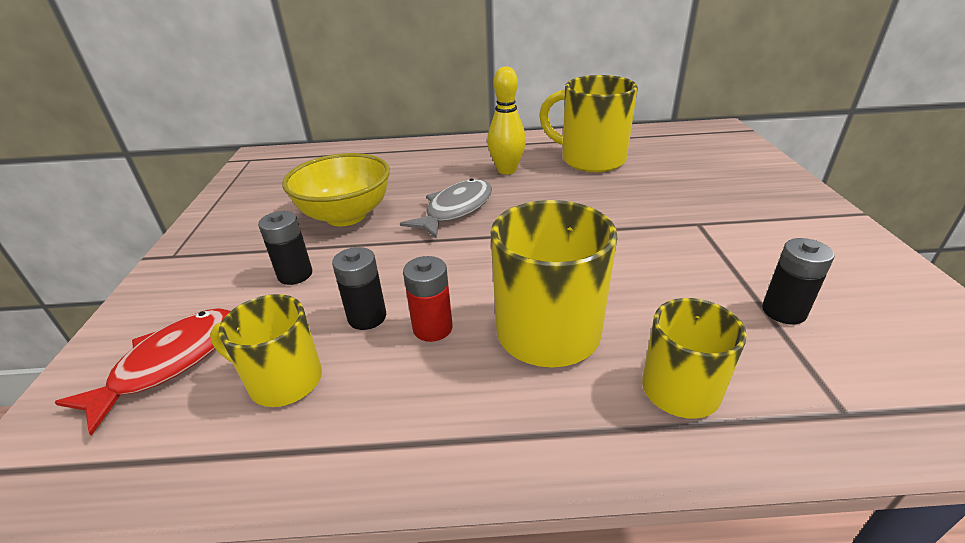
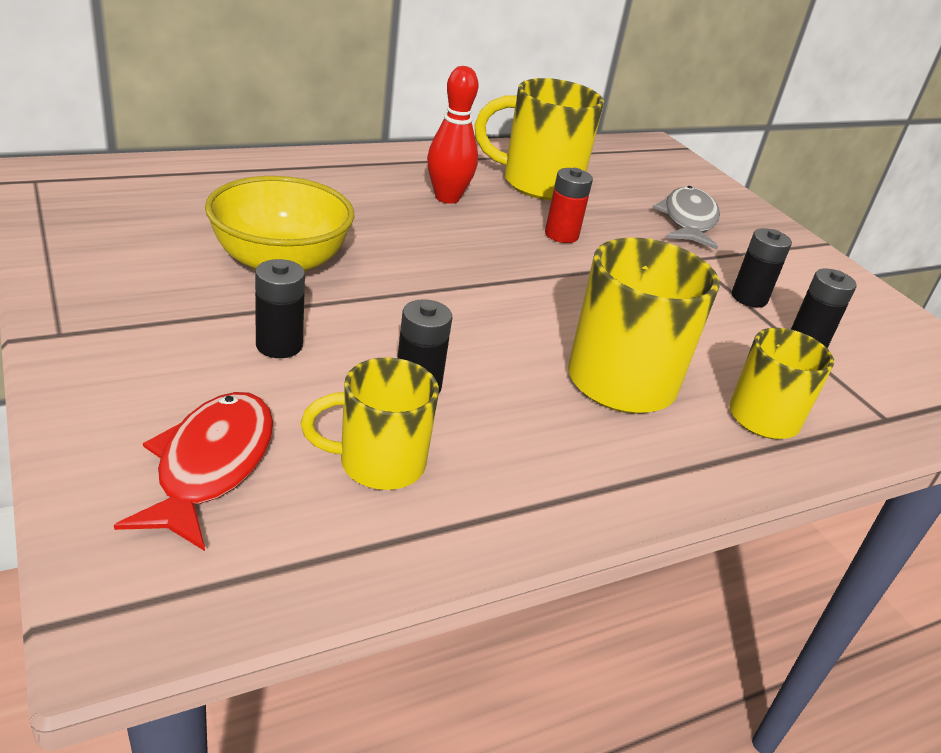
camera: 30 degrees left, 0 degrees up
grey fish [400,178,492,239] -> grey fish moved to [652,186,720,249]
red battery [403,256,453,342] -> red battery moved to [545,168,593,243]
yellow bowling pin [487,66,526,175] -> red bowling pin [427,66,478,204]
none -> black battery [732,228,792,307]

